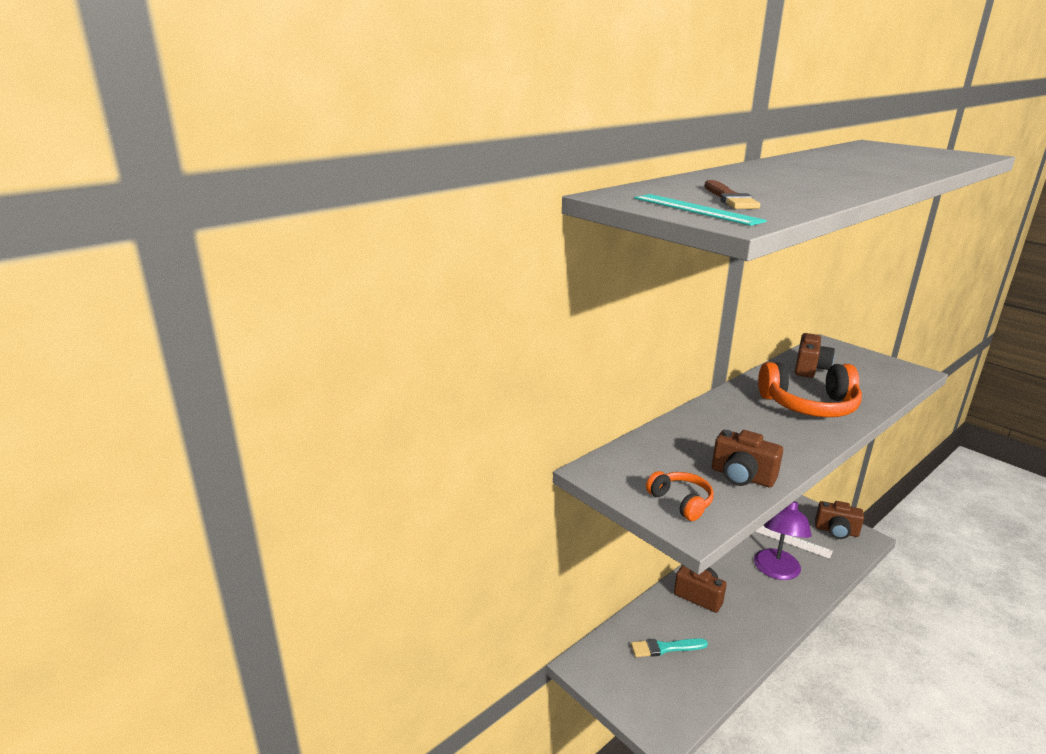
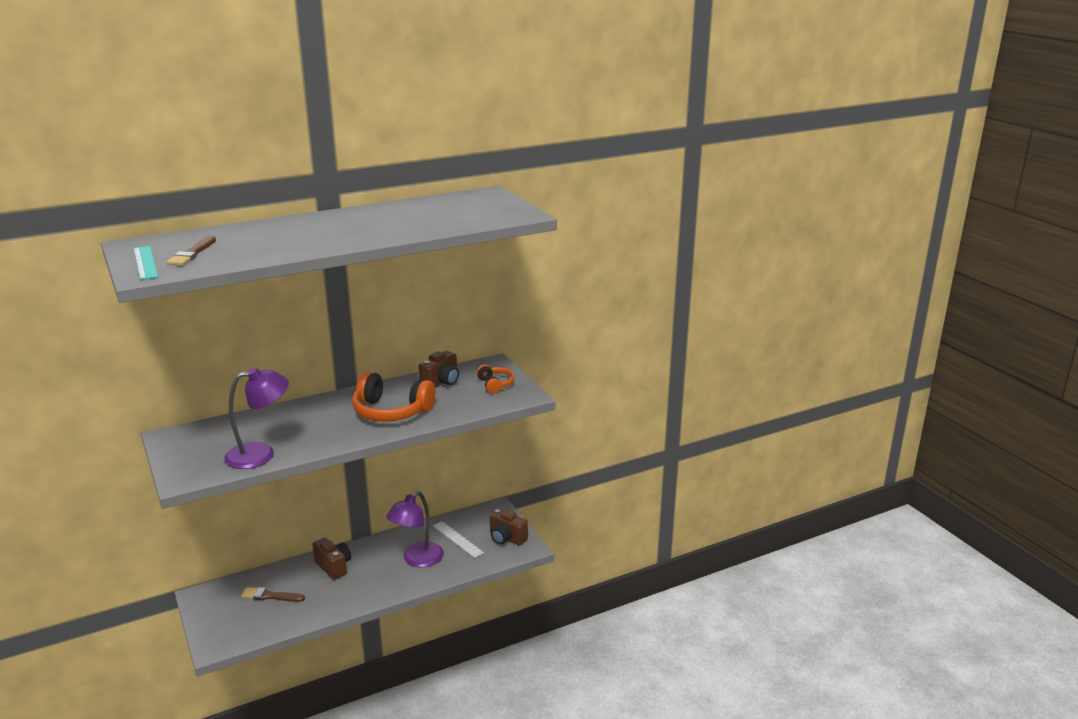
camera: 15 degrees right, 0 degrees up
turquoise brush [631,638,708,657] -> brown brush [241,587,305,602]
orange headphones [646,471,714,521] -> orange headphones moved to [476,364,515,394]
brown camera [712,430,783,487] -> purple lamp [224,367,289,469]

